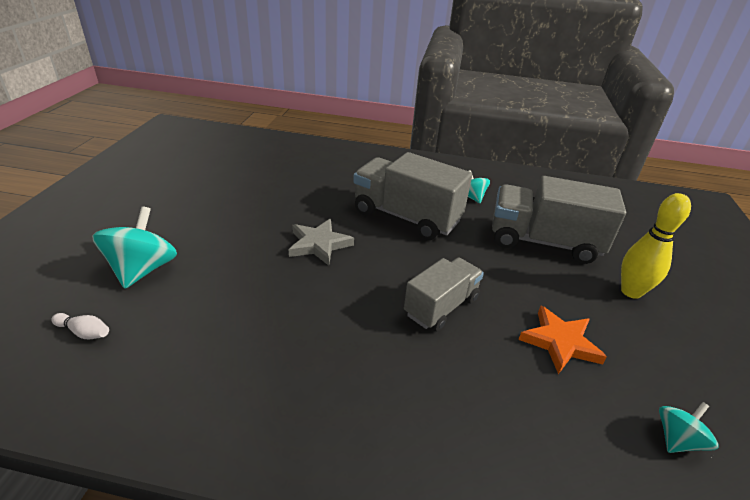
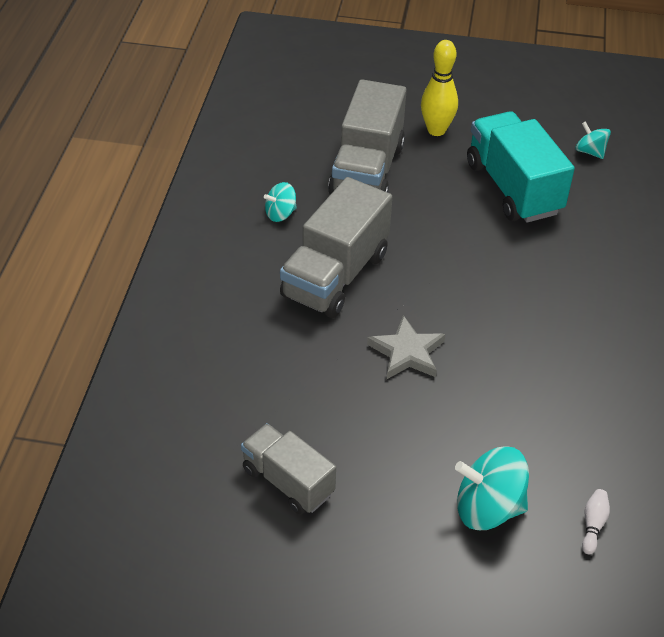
camera: 90 degrees left, 10 degrees up
grey truck [404,258,484,331] -> grey truck moved to [241,423,336,515]
orange star [518,306,607,374] -> turquoise truck [467,111,575,223]

